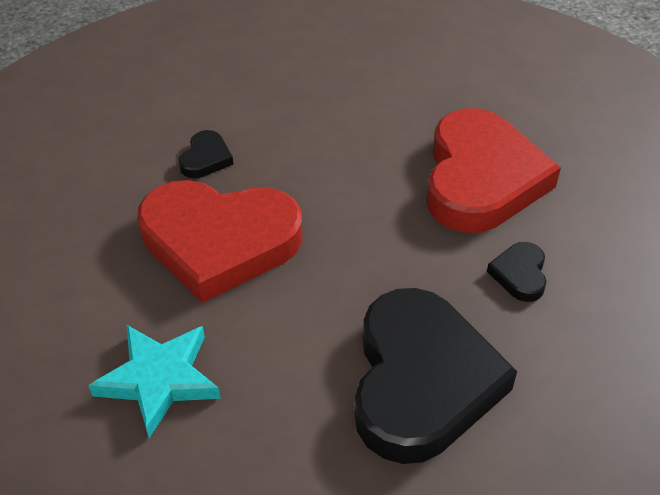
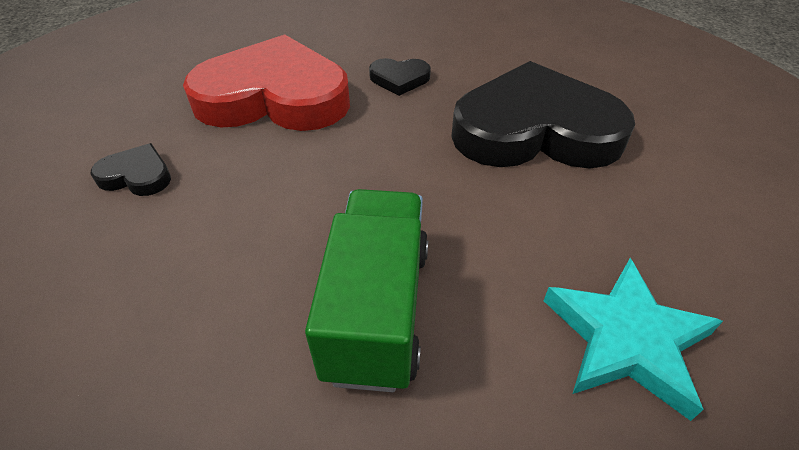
camera: 95 degrees left, 0 degrees up
red heart [137,180,303,303] -> green truck [305,189,428,392]
black heart [179,130,233,178] -> black heart moved to [91,143,171,196]

